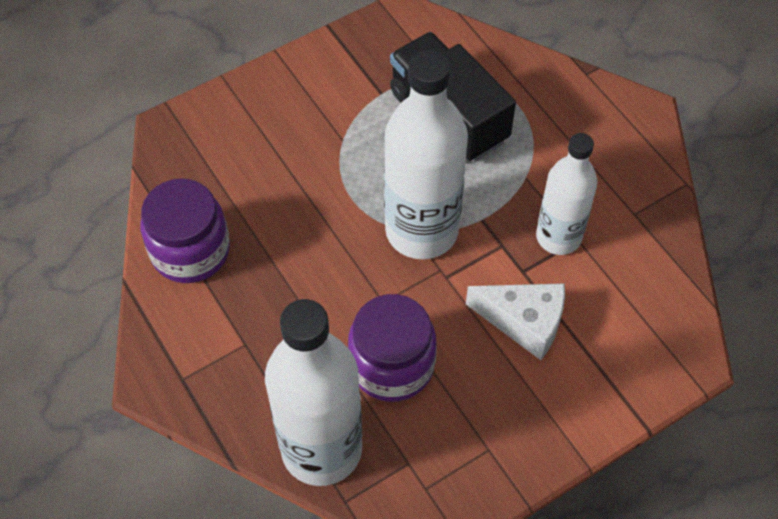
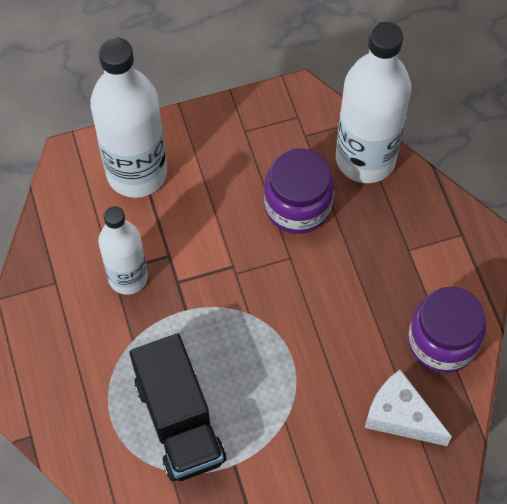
camera: 165 degrees left, 5 degrees up
white bottle [384,50,468,259] -> white bottle moved to [90,37,167,198]
white cheese [466,283,565,360] -> white cheese moved to [365,370,452,446]

